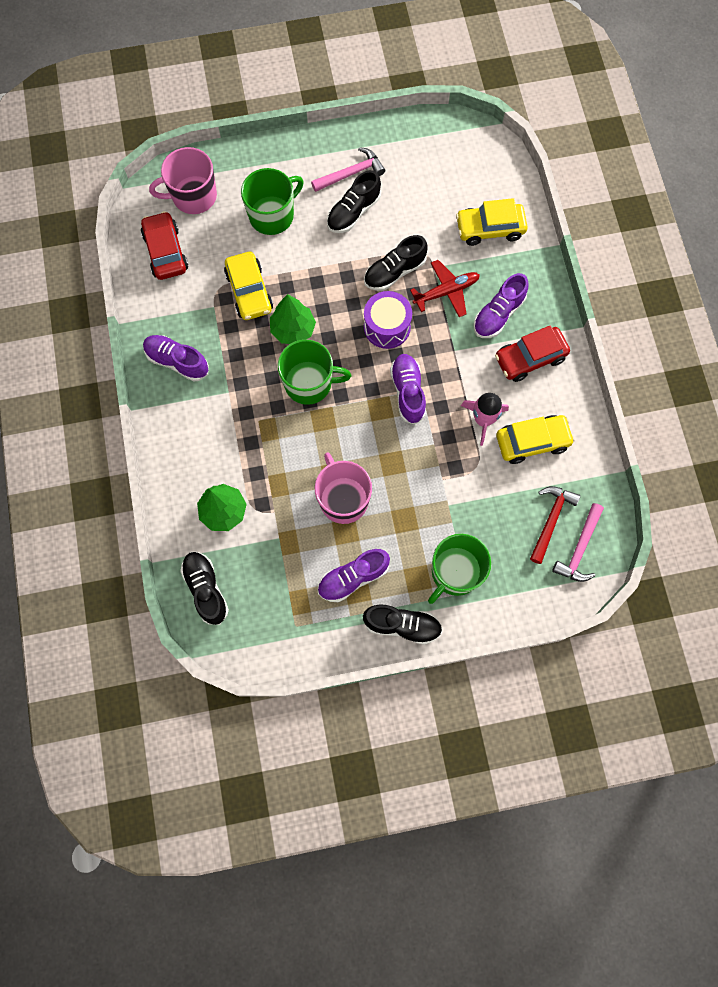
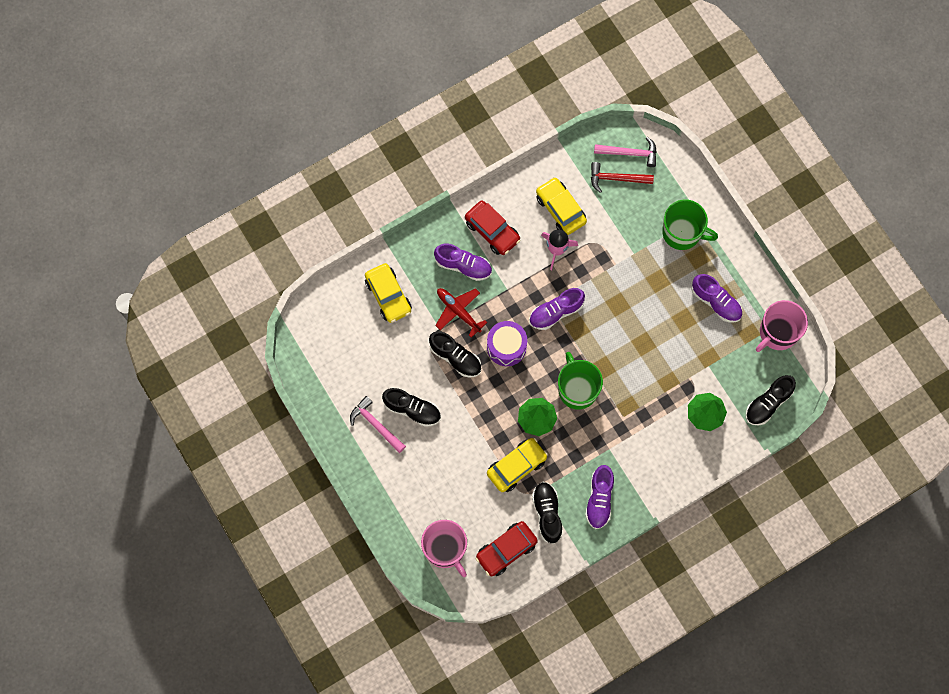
camera: 110 degrees left, 0 degrees up
green mug [241,168,304,235] -> none
pink mug [315,452,372,524] -> pink mug moved to [756,300,808,352]
black shoe [363,605,442,645] -> black shoe moved to [532,482,563,544]

